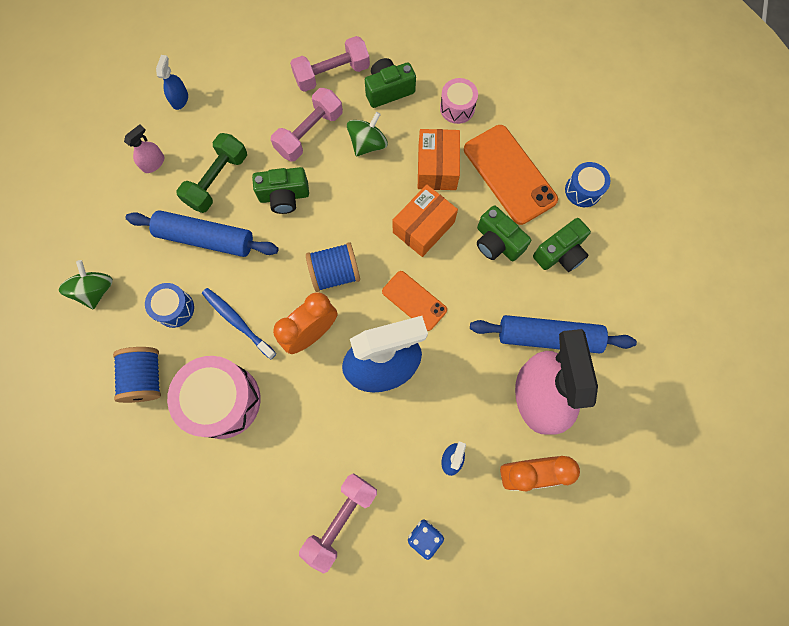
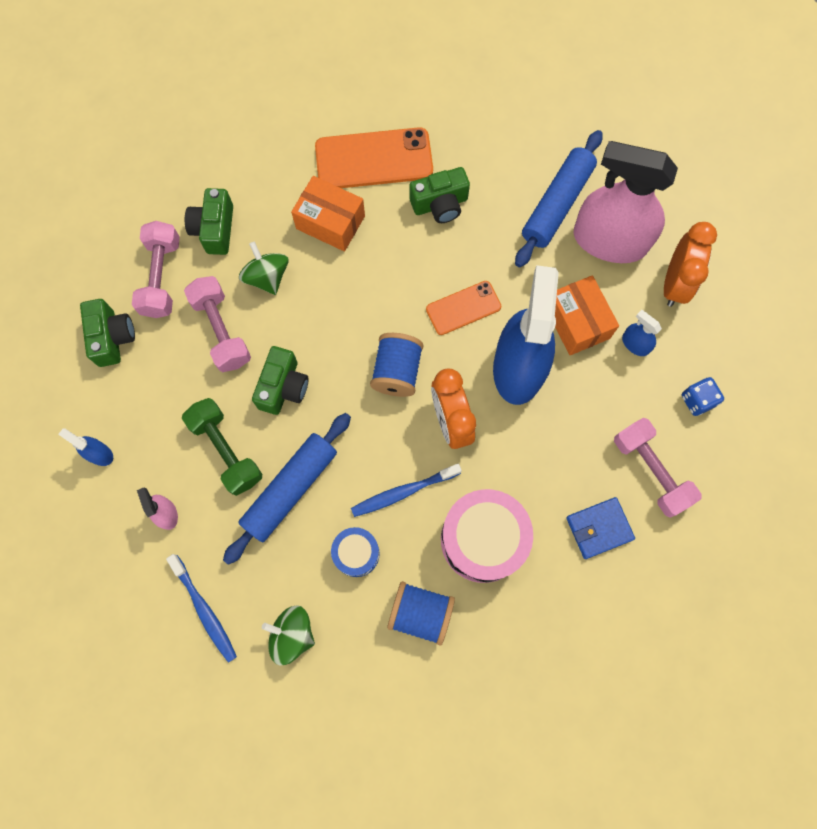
camera: 65 degrees left, 0 degrees up
orange box [393,184,458,257] -> orange box moved to [555,275,619,355]
pink drum [440,78,478,124] -> none
green camera [533,218,591,272] -> green camera moved to [80,299,135,367]
blue drum [565,162,610,207] -> none
none -> blue toothbrush [166,554,237,663]
none -> blue wallet [566,497,635,559]

